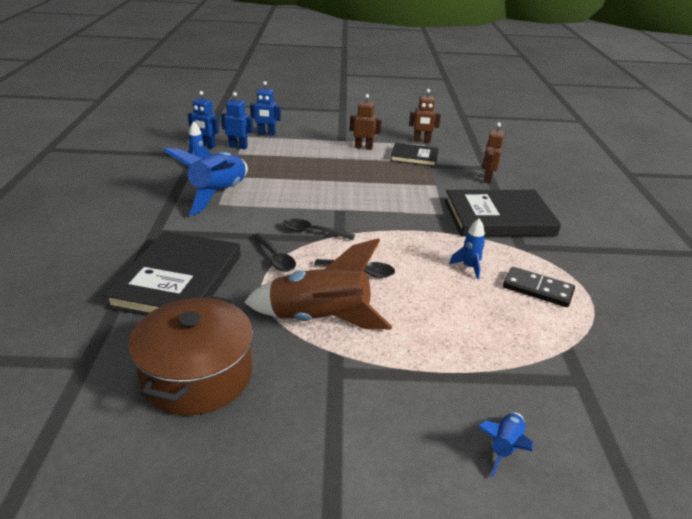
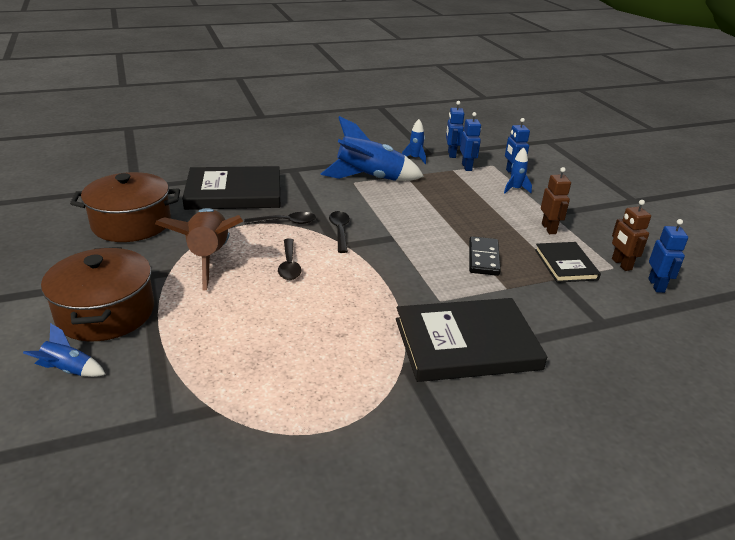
camera: 70 degrees right, 0 degrees up
black spoon [252,233,296,272] -> black spoon turned 135 degrees counterclockwise [244,212,316,224]
black book [445,190,561,237] -> black book turned 75 degrees counterclockwise [396,298,547,382]
blue rocket [449,218,485,279] -> blue rocket moved to [504,147,532,194]
brown robot [482,122,504,184] -> none
black domino [503,267,575,307] -> black domino moved to [469,236,501,276]
none -> brown pot [41,247,154,341]
none -> blue robot [648,219,688,293]

